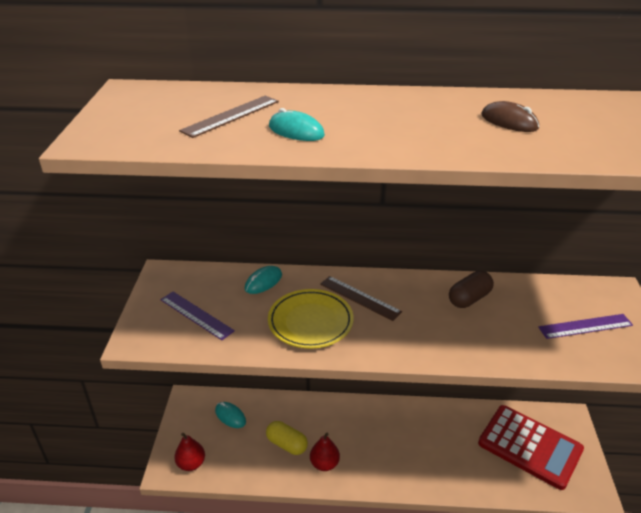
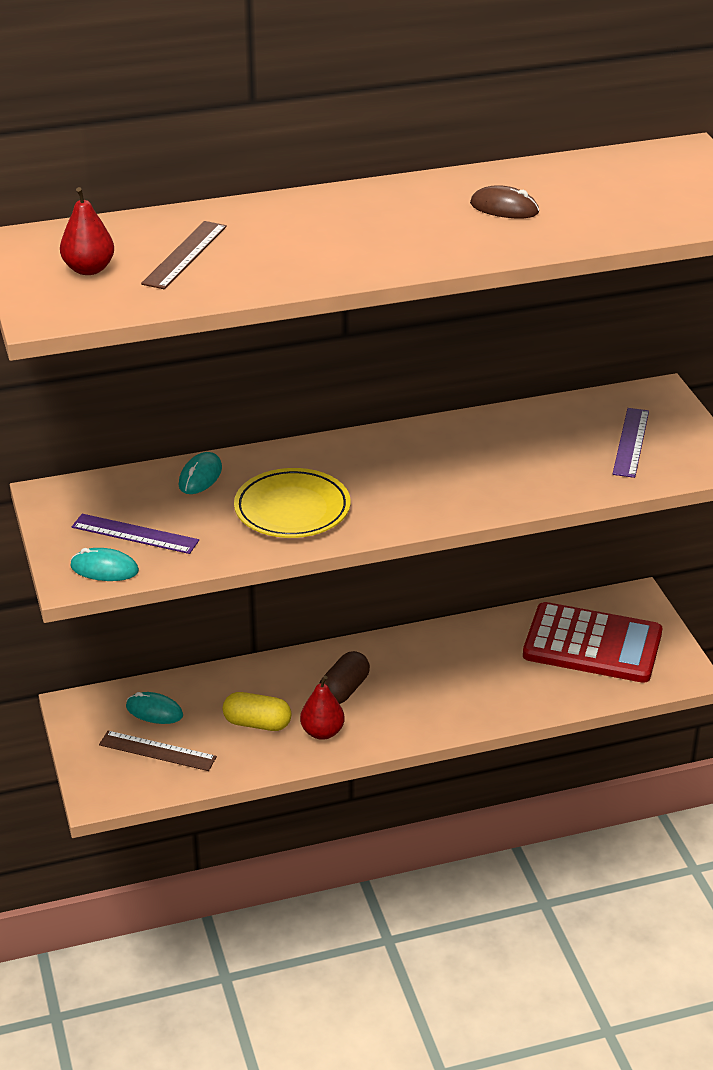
camera: 20 degrees left, 0 degrees up
red pear [174,433,205,471] -> red pear moved to [60,187,114,275]
turquoise mouse [269,108,325,141] -> turquoise mouse moved to [70,548,139,581]
brown ruler [320,276,402,321] -> brown ruler moved to [99,731,217,771]
brown capsule [449,271,494,308] -> brown capsule moved to [319,651,370,704]
purple ruler [538,314,633,339] -> purple ruler turned 45 degrees counterclockwise [613,408,649,478]

